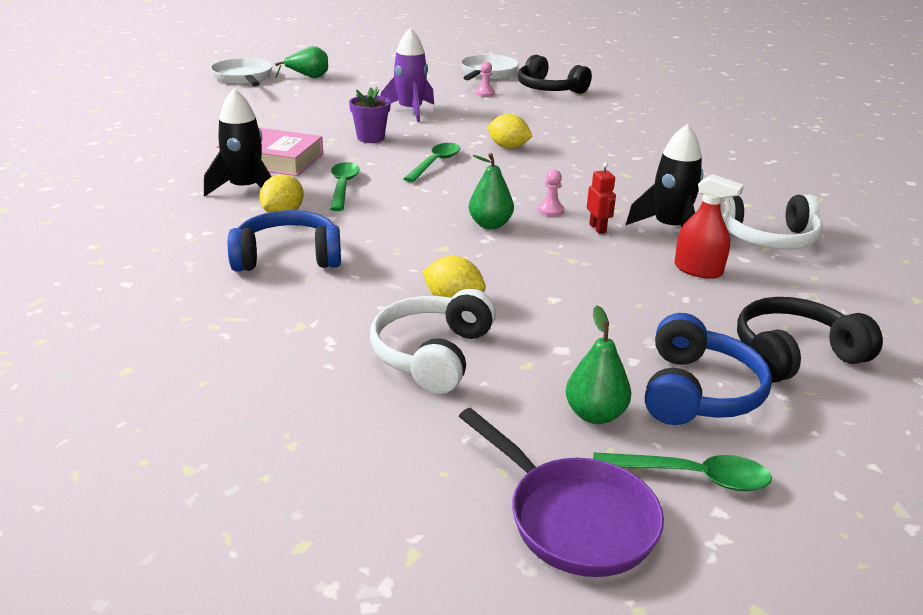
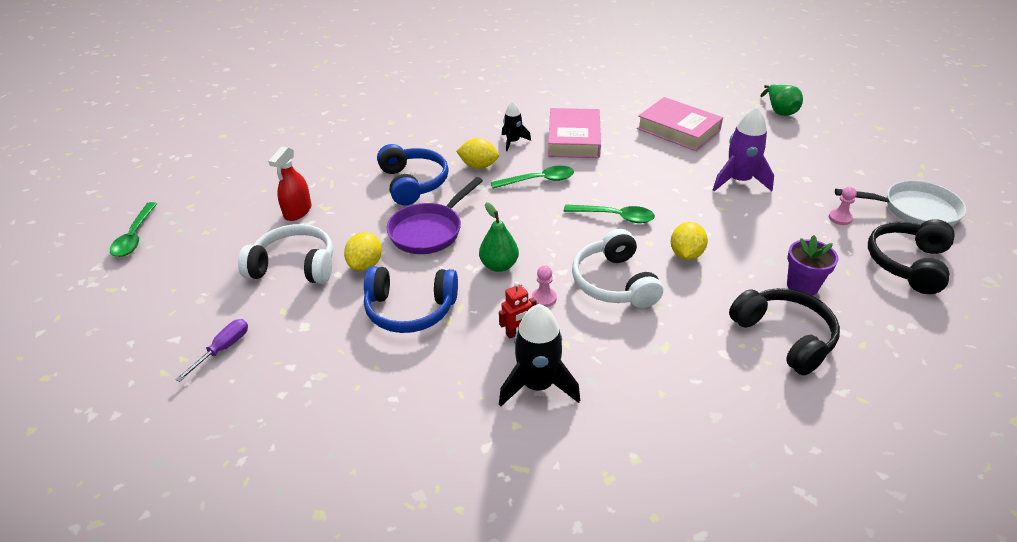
camera: 80 degrees right, 10 degrees up
black rocket [204,89,272,197] -> black rocket [502,101,531,151], size x0.59
white pan [210,58,272,86] -> none
purple flower pot [349,87,391,143] -> purple flower pot moved to [787,235,838,296]
purple pan [459,408,664,577] -> purple pan moved to [387,177,483,254]
green pear [566,305,631,424] -> purple screwdriver [175,319,248,382]
green spoon [593,452,772,491] -> green spoon moved to [110,202,157,257]
blue headphones [645,313,772,425] -> blue headphones moved to [364,266,458,333]
red spray bottle [674,174,744,279] -> red spray bottle moved to [268,146,311,221]
white headphones [720,195,823,250] -> white headphones moved to [572,229,663,308]
black headphones [737,297,883,383] -> black headphones moved to [729,288,840,375]
none -> pink book [637,97,723,151]

